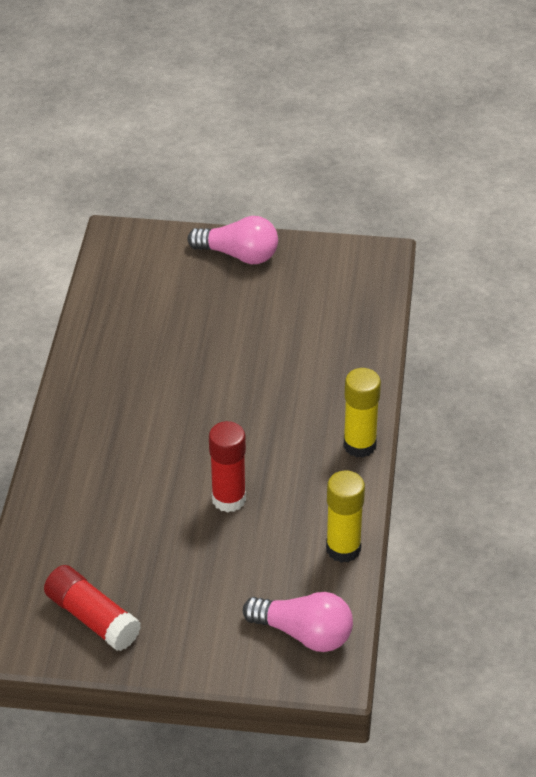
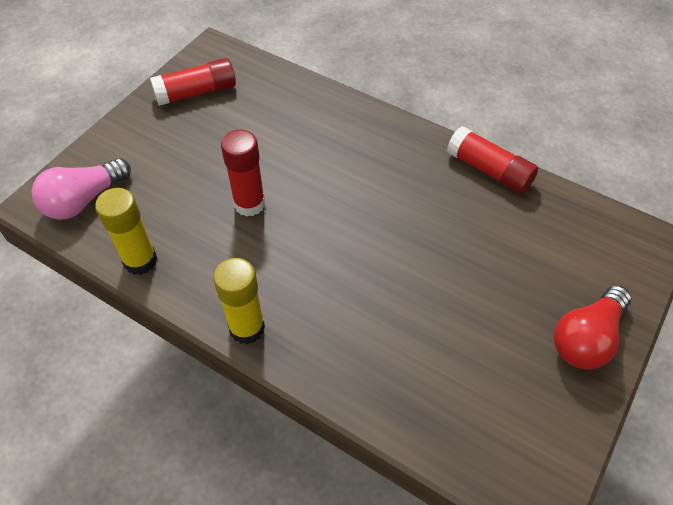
camera: 115 degrees right, 10 degrees up
pink light bulb [188,216,278,264] -> red light bulb [554,286,631,369]
none -> red glue stick [447,126,538,194]

